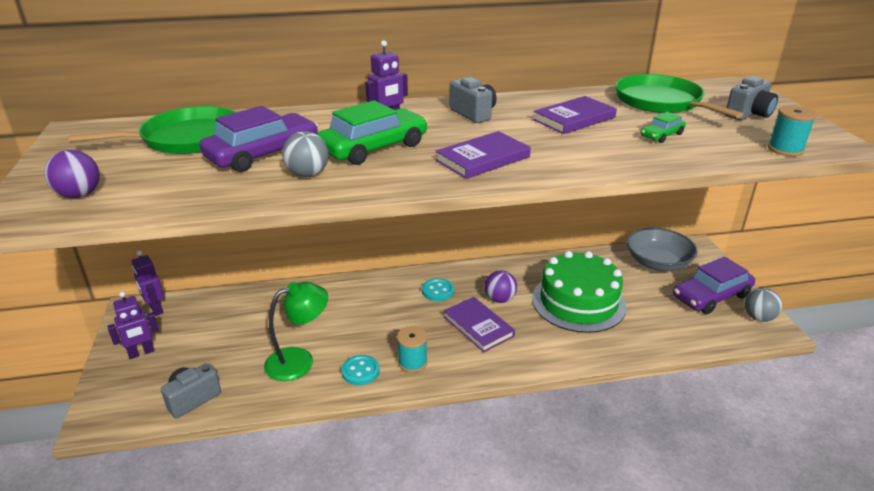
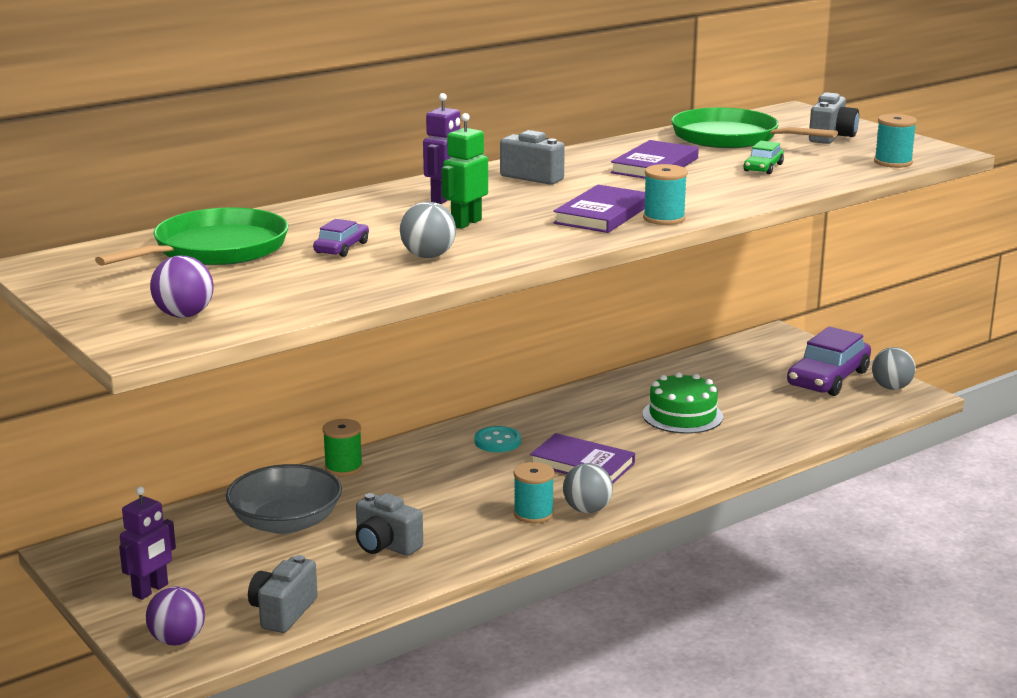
camera: 25 degrees left, 10 degrees down
purple robot [132,251,164,316] -> none
purple car [200,106,318,172] -> purple car [313,219,369,257], size x0.48
green lamp [264,282,328,381] -> grey camera [356,493,423,556]
green car [317,100,428,165] -> green robot [441,113,488,229]
turquoise button [341,355,380,385] -> none
purple ball [485,270,517,303] -> purple ball moved to [146,587,205,645]
green cake [532,251,627,333] -> green cake [642,372,723,434], size x0.64
grey bowl [627,228,698,271] -> grey bowl moved to [226,464,342,534]
none -> green spool [322,419,363,476]
none -> grey ball [563,463,613,513]
none -> turquoise spool [643,164,688,225]

